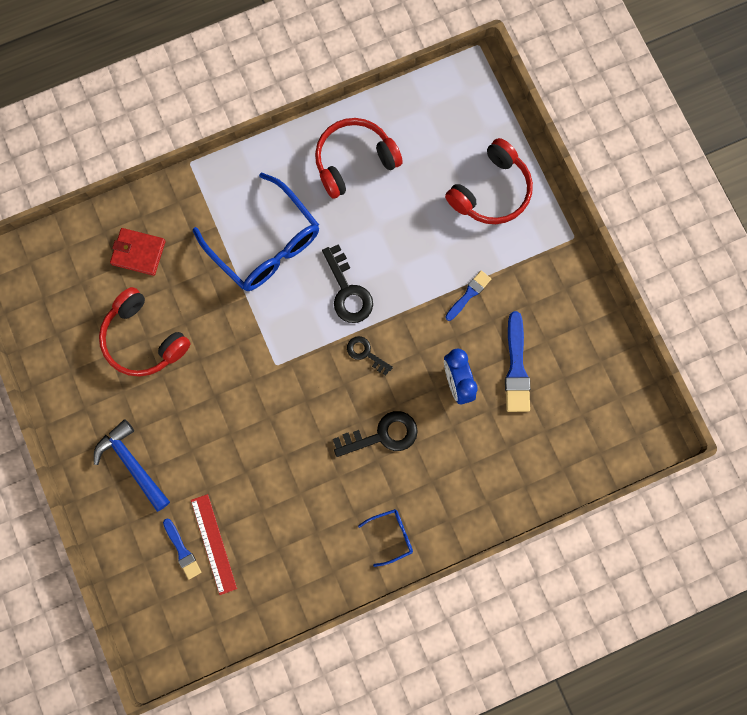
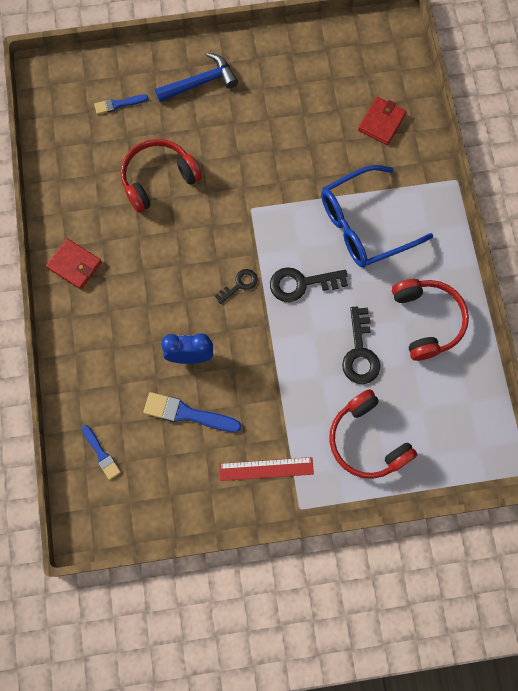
camera: 105 degrees right, 5 degrees down
red headphones [99,287,191,377] -> red headphones moved to [121,139,202,213]
red ruler [191,494,237,595] -> red ruler moved to [219,457,314,481]
black key [333,411,418,457] -> black key moved to [342,307,380,384]
blue glasses [358,509,413,567] -> red wallet [46,239,102,289]
blue brush [446,270,491,321] -> blue brush moved to [82,425,121,480]

